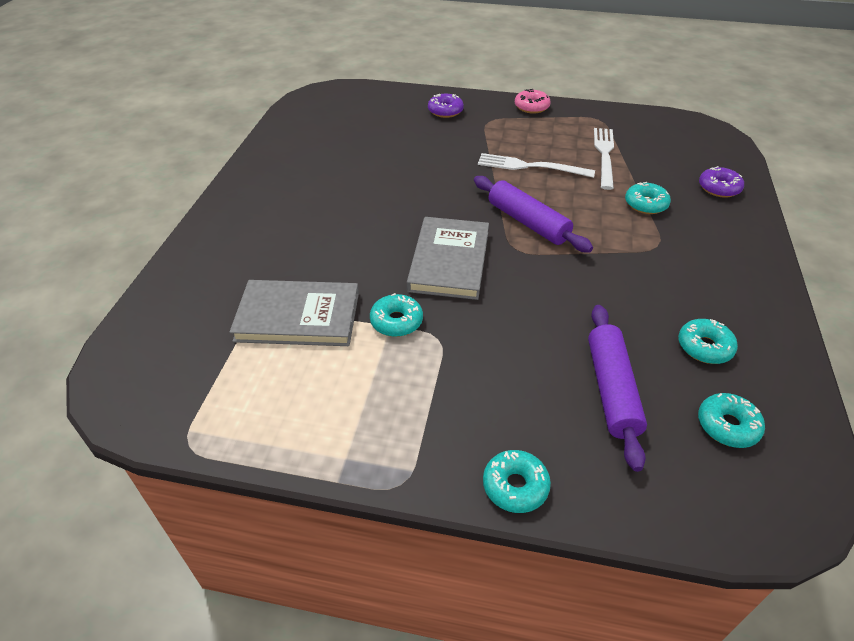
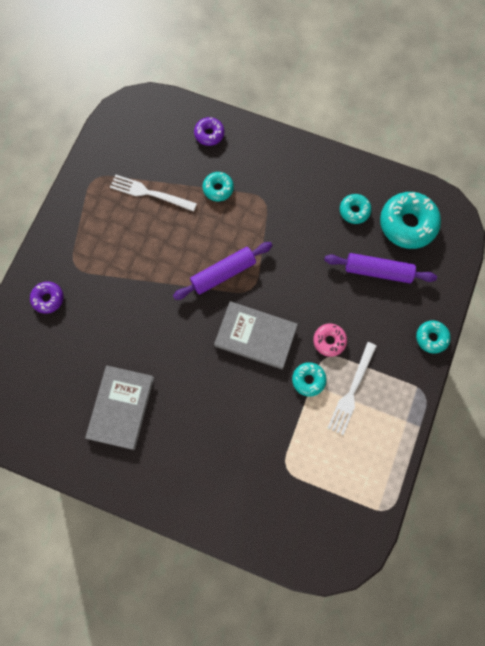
camera: 80 degrees left, 30 degrees up
grey book [229,280,359,346] -> grey book moved to [85,366,154,450]
white fork [478,153,595,178] -> white fork moved to [328,342,377,435]
pink donut [515,89,551,114] -> pink donut moved to [313,324,347,357]
turquoise donut [698,393,765,448] -> turquoise donut [380,192,441,249], size x1.86

